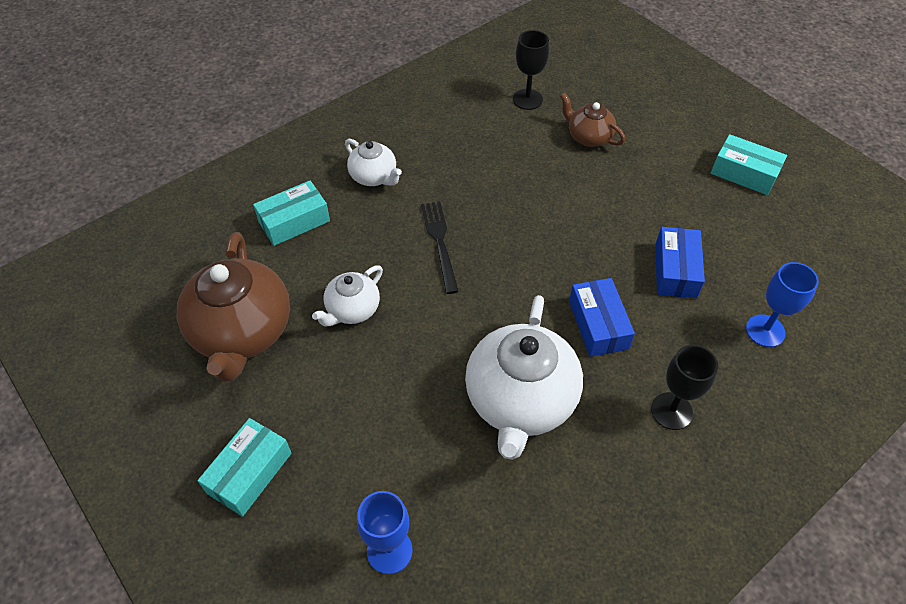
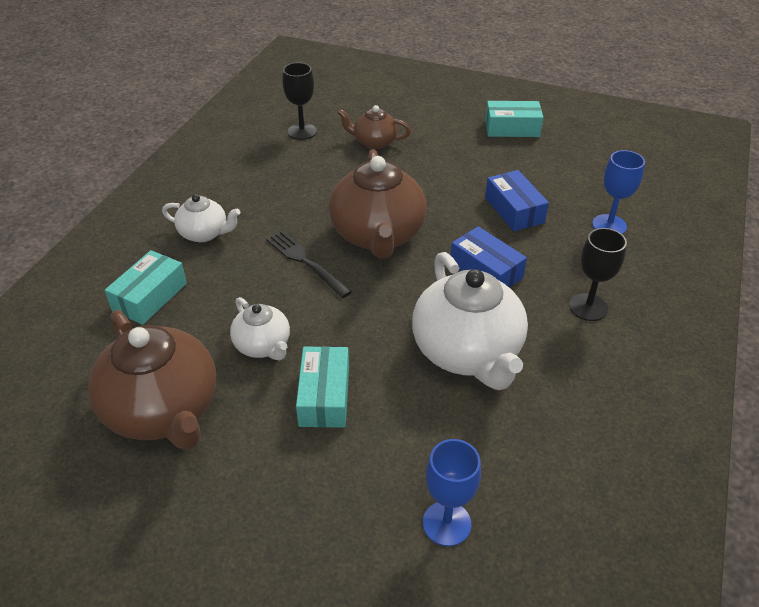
camera: 30 degrees left, 10 degrees down
turquoise box [198,418,291,517] -> turquoise box moved to [296,346,349,428]
white teapot [312,265,383,327] -> white teapot turned 45 degrees counterclockwise [230,297,290,360]
none -> brown teapot [329,149,427,259]

